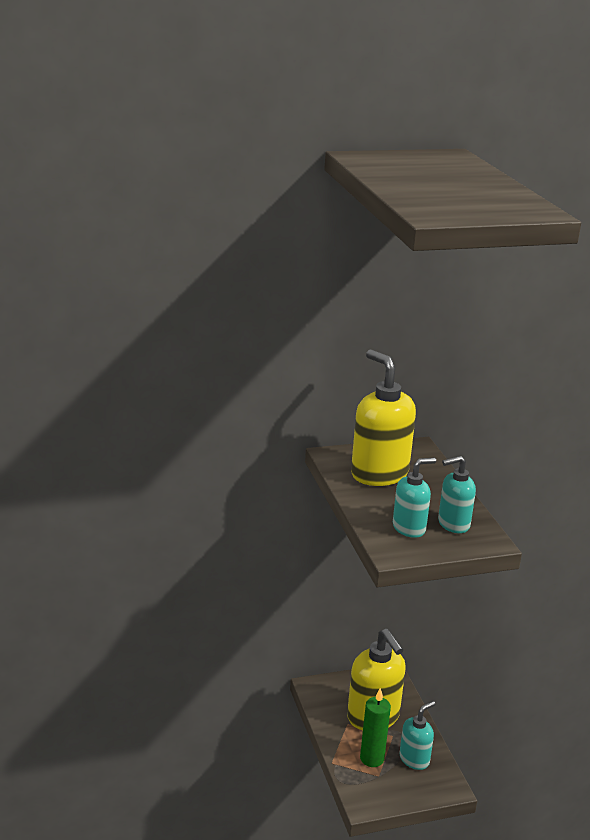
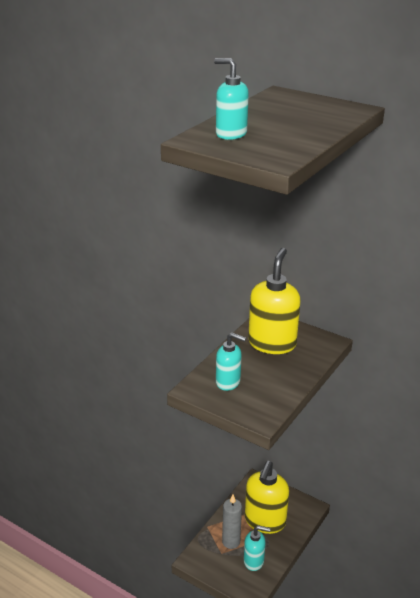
camera: 50 degrees right, 5 degrees up
green candle [360,688,391,767] -> grey candle [222,495,242,549]
turquoise soap dispenser [438,456,476,533] -> turquoise soap dispenser moved to [214,58,249,140]

